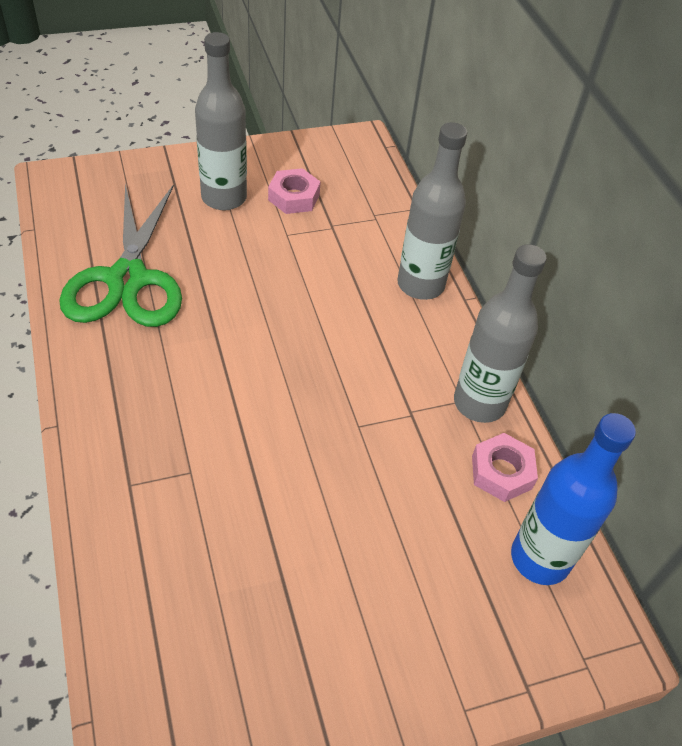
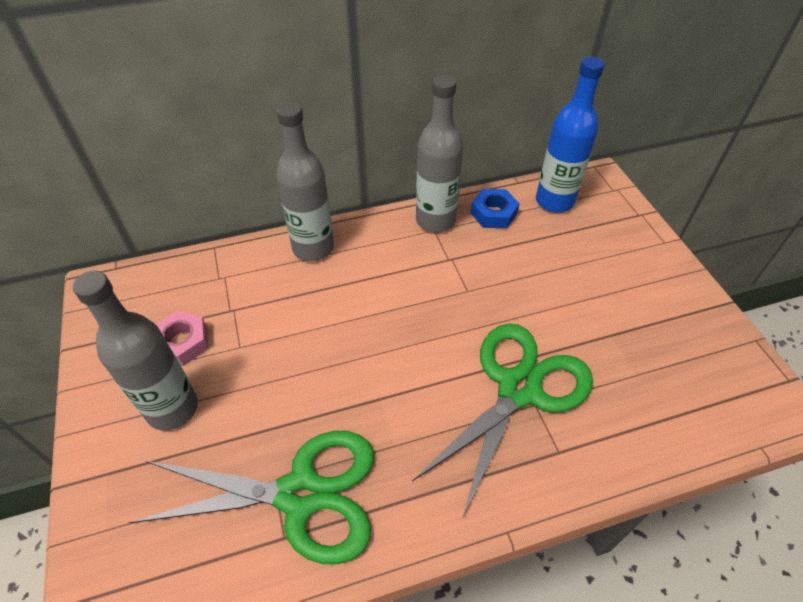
camera: 85 degrees left, 0 degrees up
pink nut [472,433,538,502] -> blue nut [471,189,520,228]
none -> green scissors [412,324,593,519]

